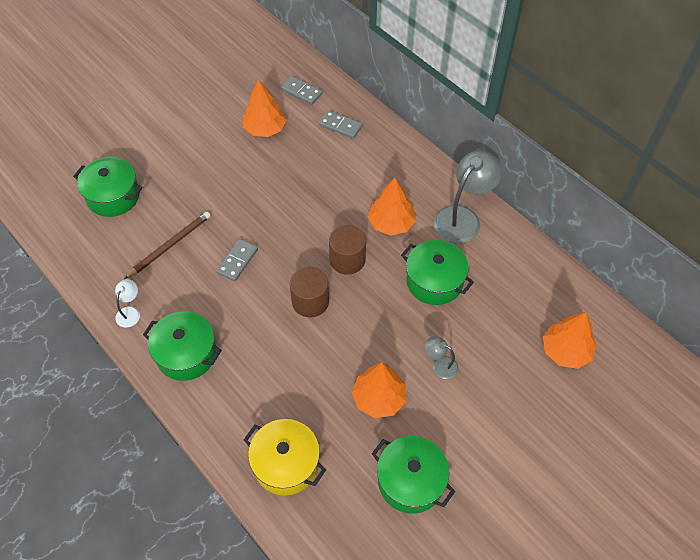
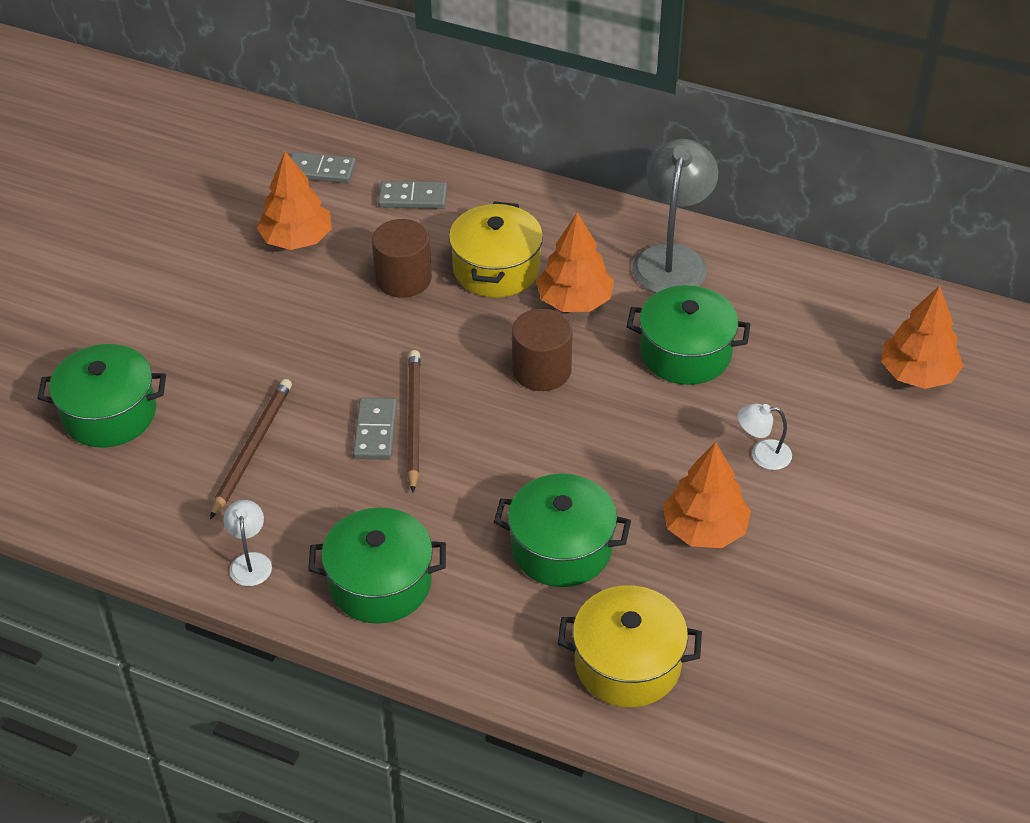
camera: 25 degrees left, 10 degrees down
brown cylinder [290,267,329,317] -> brown cylinder moved to [372,219,432,298]
green pot [371,436,455,514] -> green pot moved to [494,474,631,587]
grey lamp [425,336,458,379] -> white lamp [738,403,792,470]
none -> brown pencil [407,350,420,493]
none -> yellow pot [449,201,543,298]

